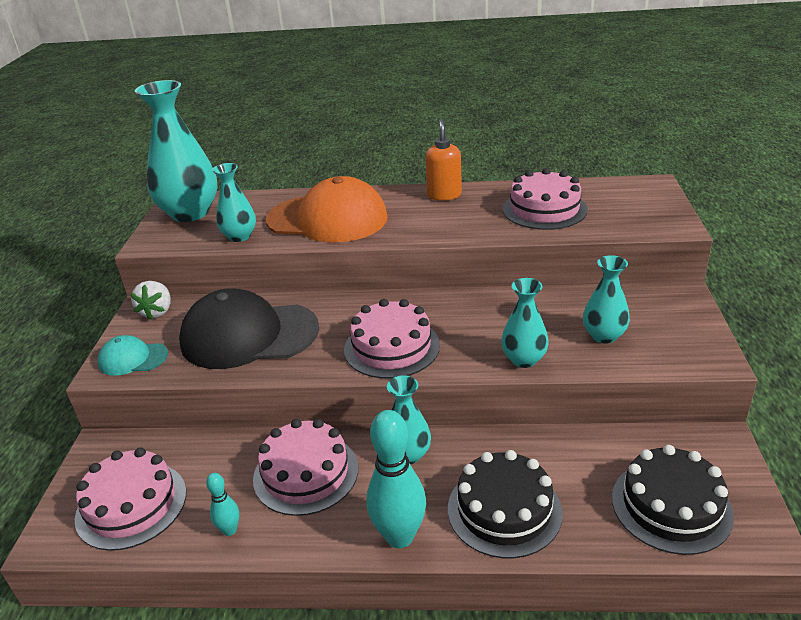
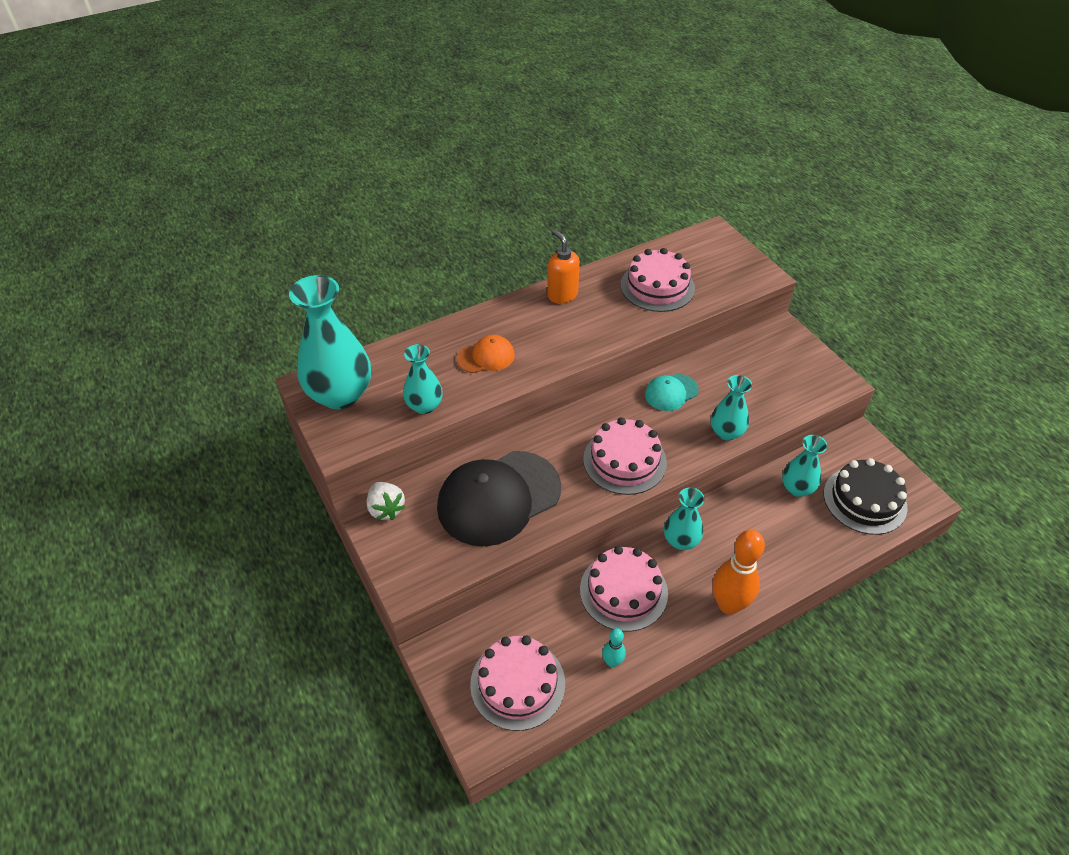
camera: 35 degrees left, 15 degrees up
turquoise cap [98,335,168,376] -> turquoise cap moved to [645,374,699,411]
orange cap [266,176,388,242] -> orange cap [457,335,515,373], size x0.48
turquoise bowling pin [366,410,426,548] -> orange bowling pin [713,530,765,615]
black cake [448,450,563,558] -> none
turquoise vase [583,255,630,344] -> turquoise vase moved to [782,435,827,497]

